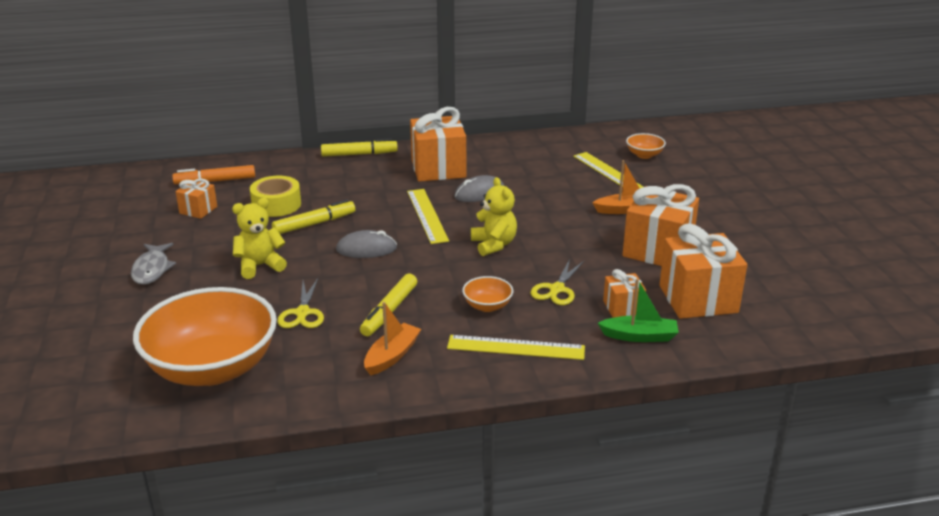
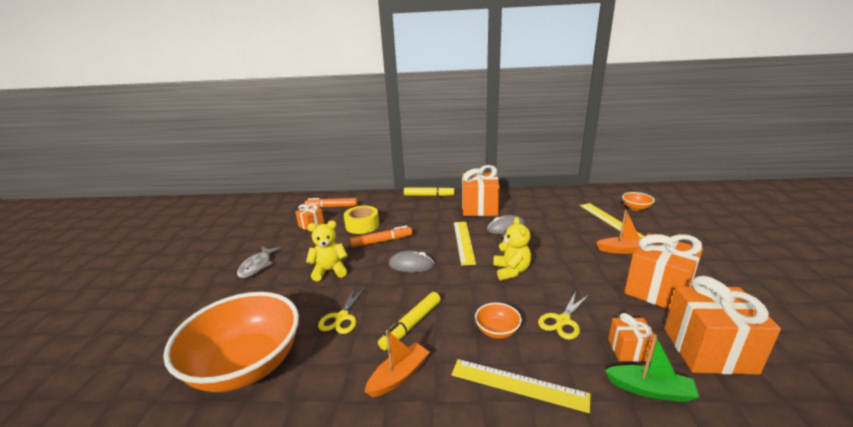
camera: 15 degrees right, 5 degrees down
yellow marker [272,199,355,234] -> orange marker [350,226,412,248]

